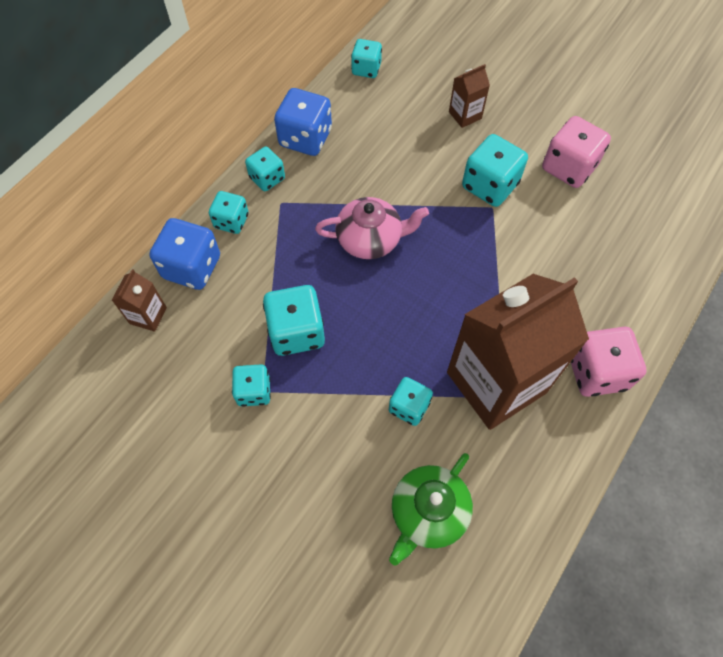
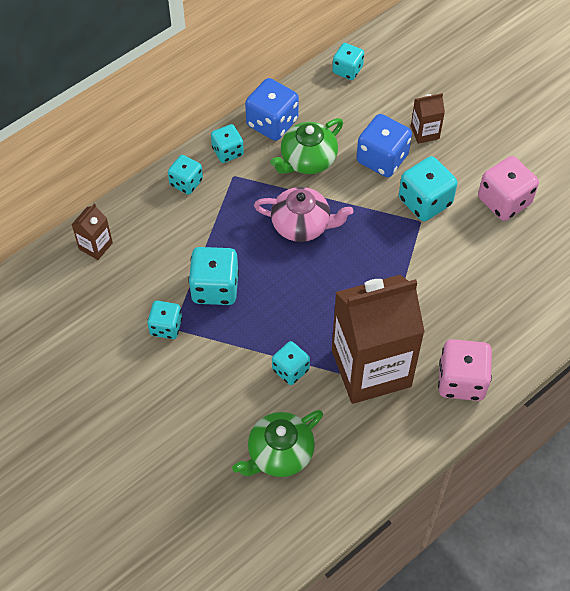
camera: 15 degrees right, 5 degrees down
blue dice [150,218,220,290] -> blue dice moved to [356,114,412,177]
none -> green teapot [270,118,343,174]

